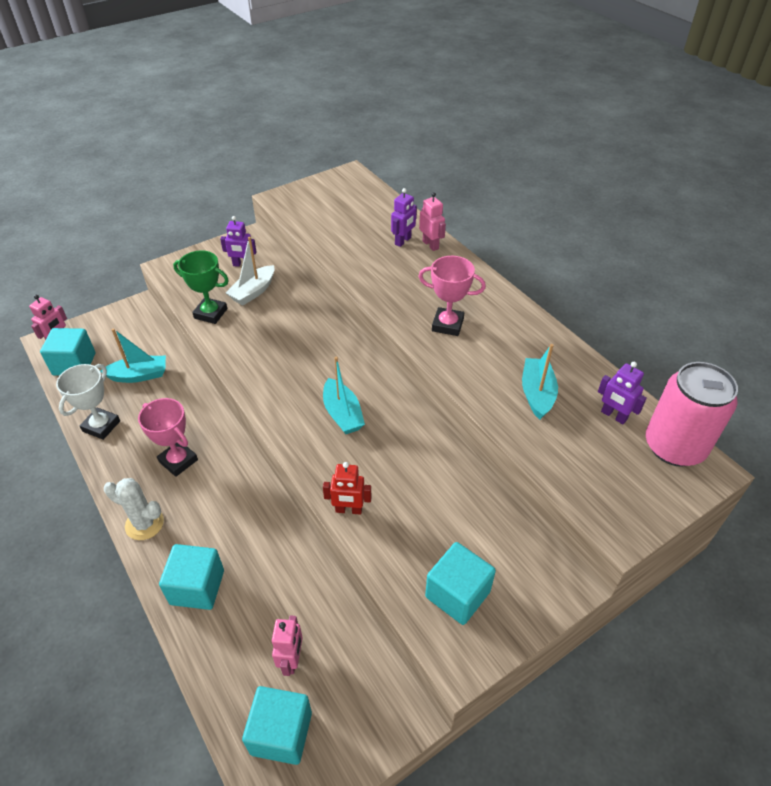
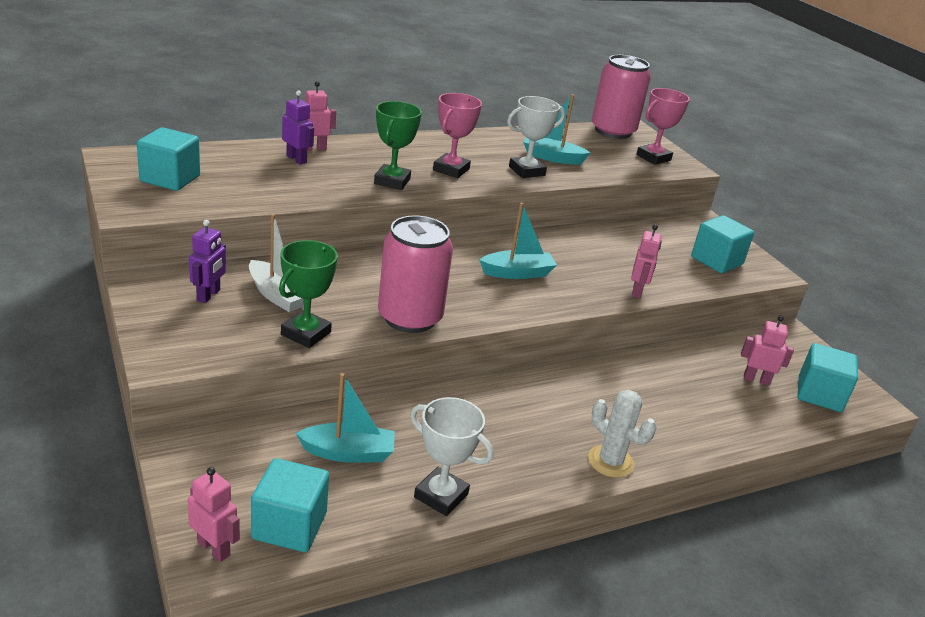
camera: 85 degrees left, 15 degrees down
turquoise boat [100,328,166,383] -> turquoise boat turned 90 degrees clockwise [296,373,395,463]
white cactus [104,478,164,540] -> white cactus turned 75 degrees counterclockwise [588,390,656,478]
pink trophy [138,398,198,477] -> pink trophy moved to [636,88,690,165]
turquoise cube [159,544,224,610] -> turquoise cube moved to [137,127,200,191]
red robot [323,462,372,515] -> pink robot [631,225,662,298]
purple robot [598,362,647,424] -> none
none -> green trophy [374,101,422,190]
none -> pink can [378,215,453,333]
none -> white trophy [507,96,565,178]

